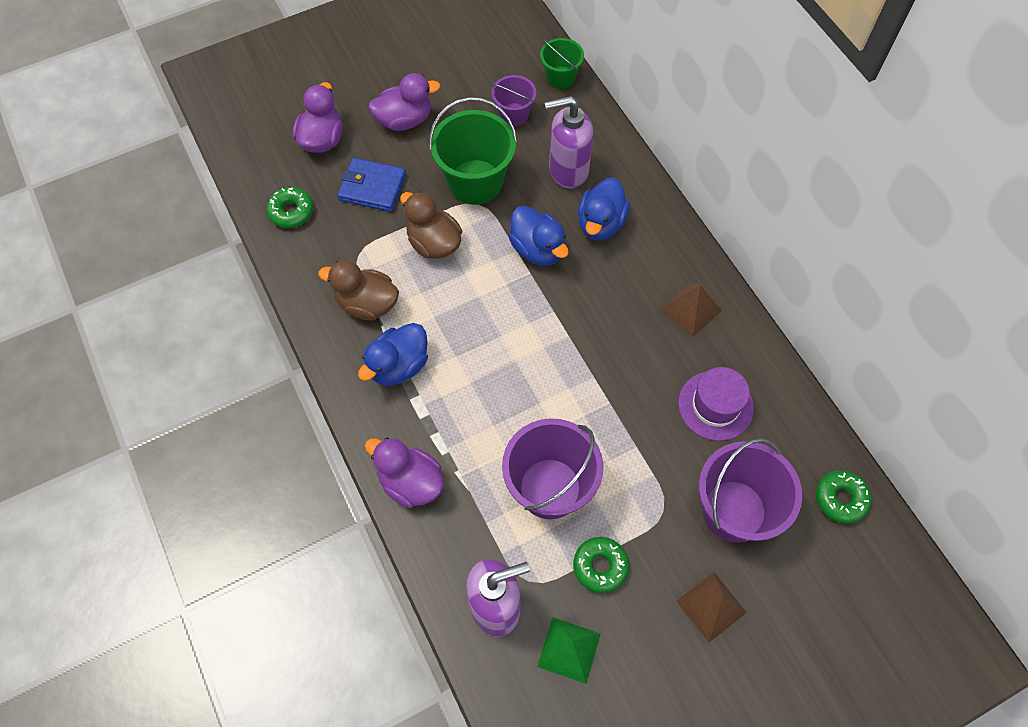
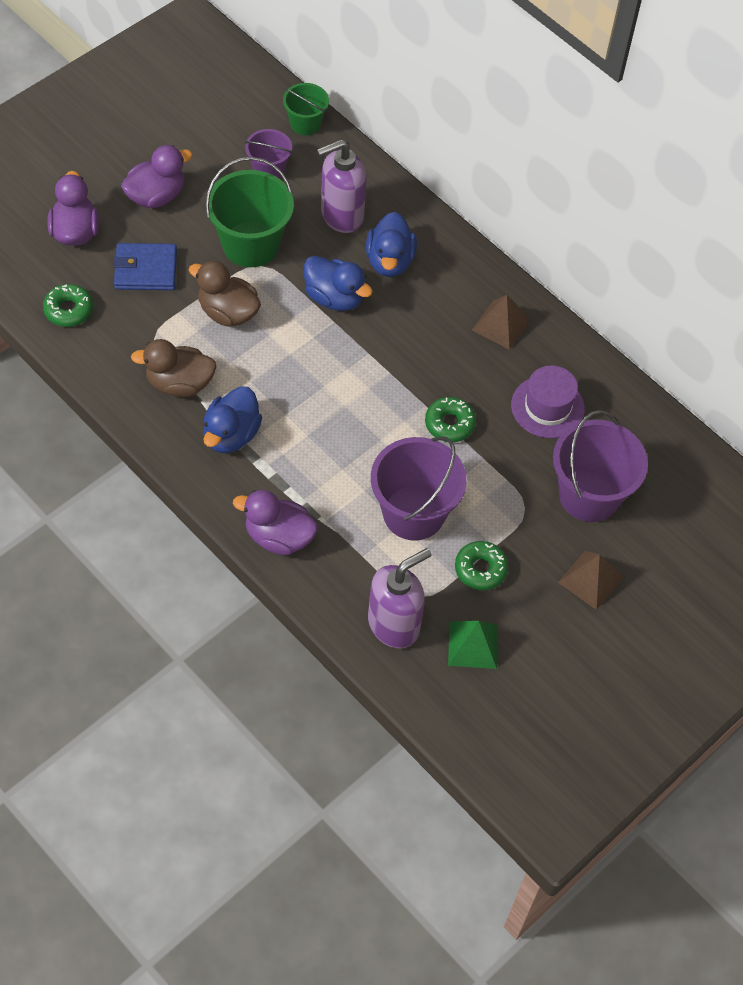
camera: 20 degrees left, 5 degrees down
green donut [816,470,871,524] -> green donut moved to [425,397,476,442]

